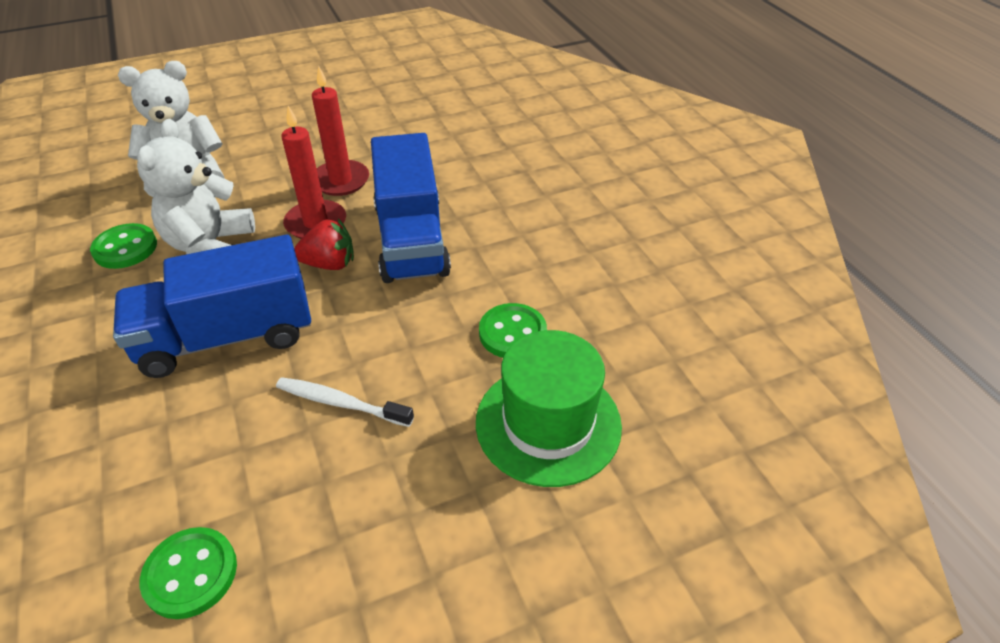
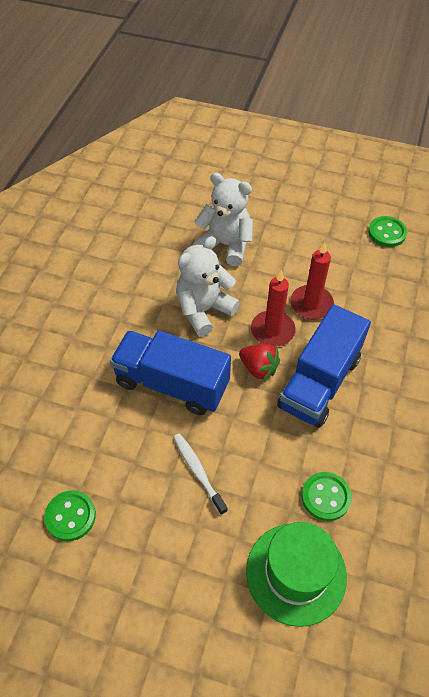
camera: 40 degrees right, 10 degrees up
green button [90,223,157,269] -> green button moved to [368,216,407,247]

